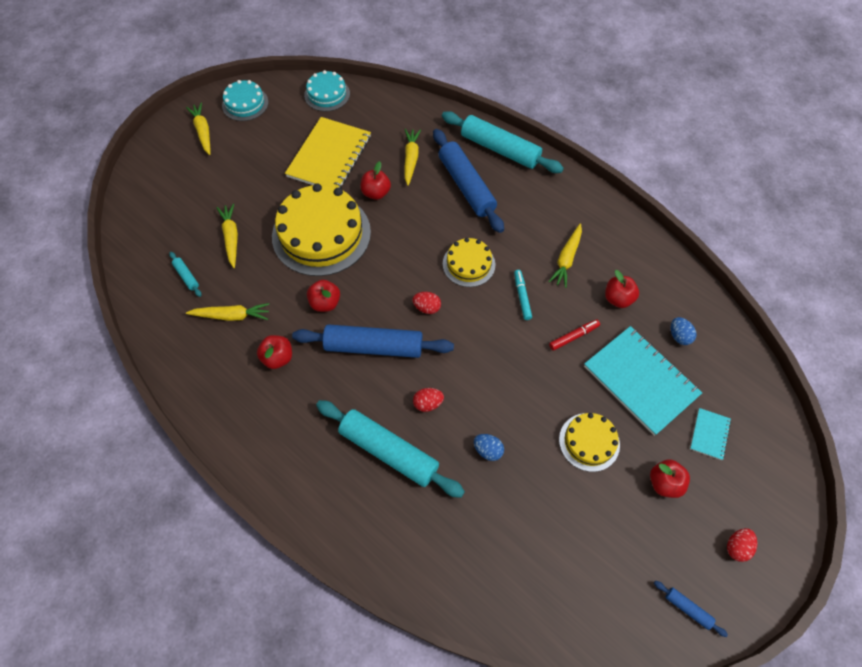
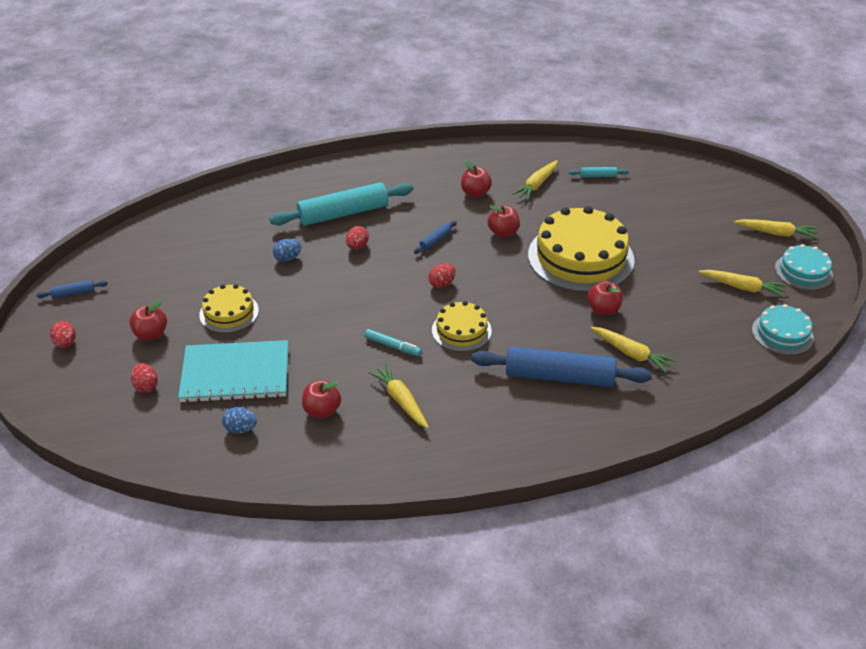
camera: 125 degrees right, 20 degrees down
yellow carrot [217,204,238,268] -> yellow carrot moved to [699,270,787,298]
yellow notebook [285,117,371,189] -> none
blue rolling pin [292,324,454,358] -> blue rolling pin [414,221,457,254], size x0.42
turquoise rolling pin [442,111,564,173] -> none
red marker [549,319,600,351] -> none
turquoise notebook [690,408,731,460] -> red egg [131,363,158,393]

